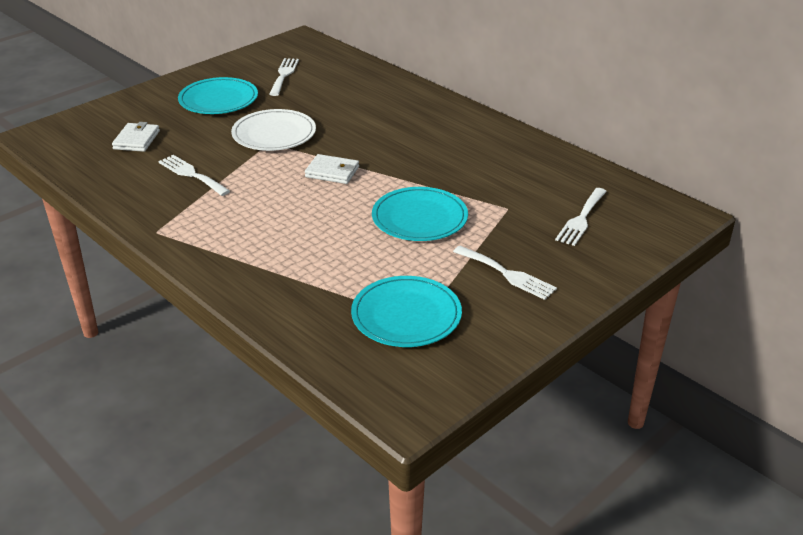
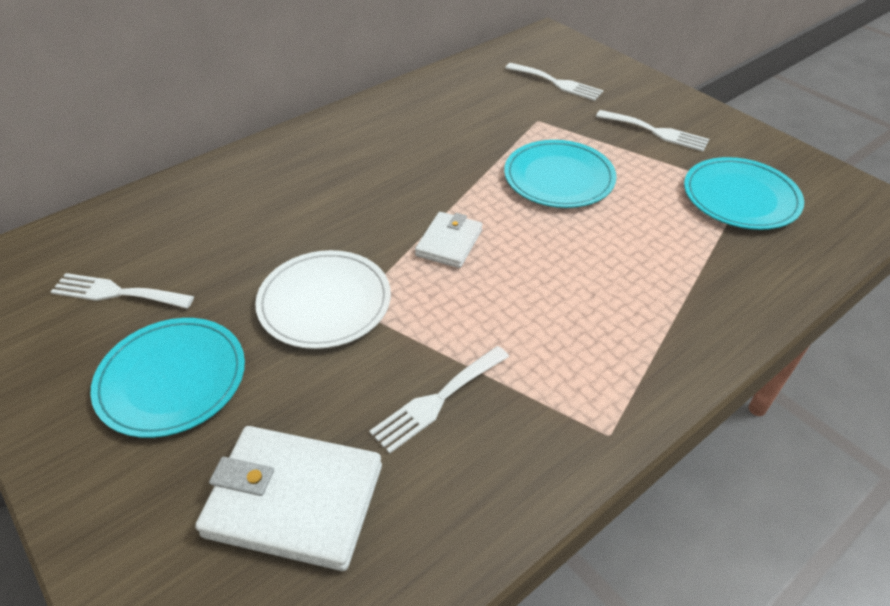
camera: 85 degrees left, 10 degrees up
white wallet [112,122,160,152] -> white wallet [195,426,382,571], size x1.74
white fork [453,246,557,300] -> white fork turned 75 degrees clockwise [596,110,709,152]

